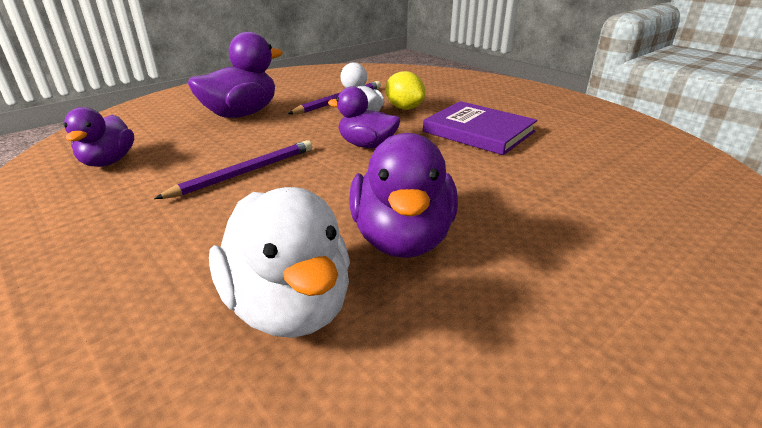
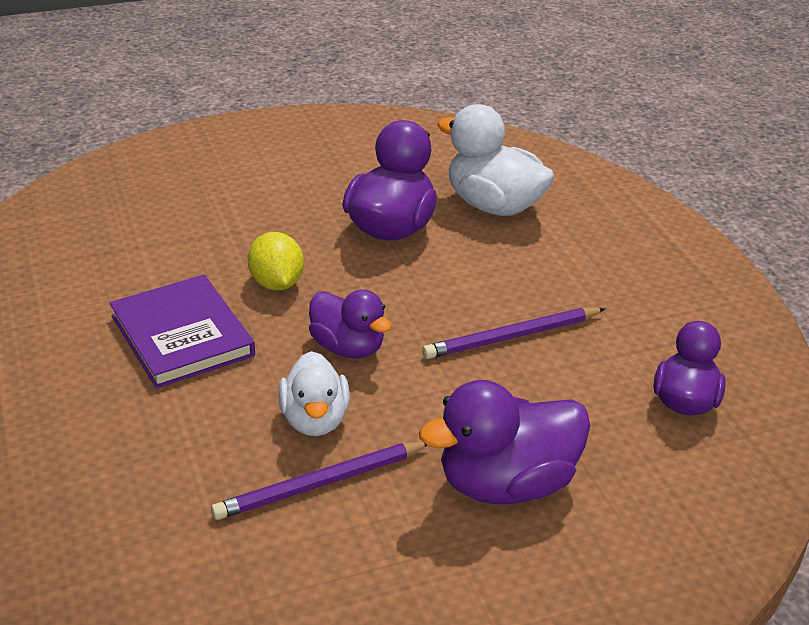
camera: 160 degrees left, 5 degrees up
white duck [209,187,350,338] -> white duck turned 45 degrees counterclockwise [437,104,554,216]
yellow lemon [385,71,425,110] -> yellow lemon moved to [248,232,304,291]

